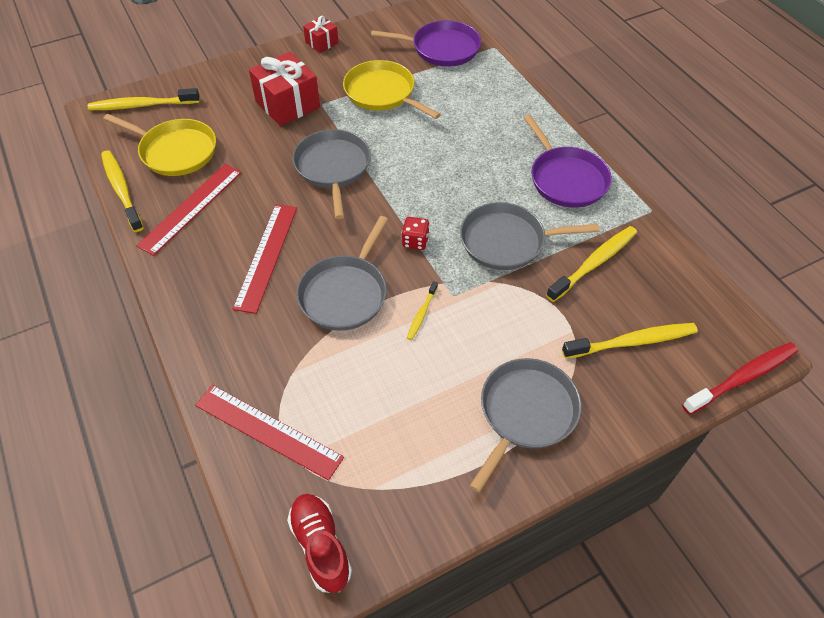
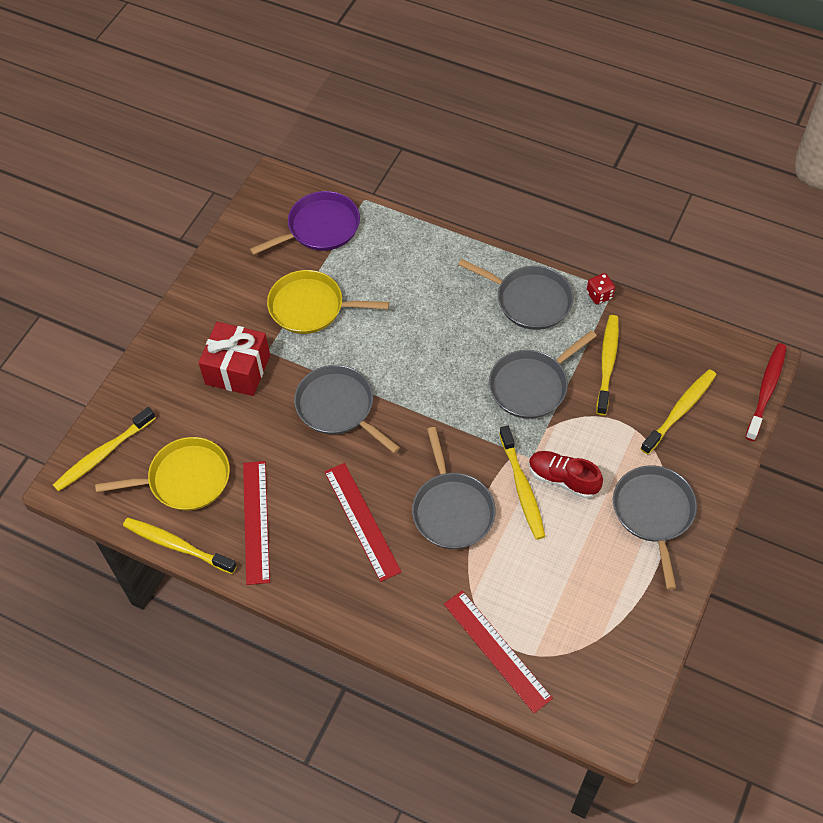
camera: 35 degrees left, 5 degrees up
red ruler [195,385,344,481] -> red ruler turned 60 degrees clockwise [444,590,553,713]
red shoe [287,494,352,593] -> red shoe moved to [529,451,603,499]
red gift [303,16,338,53] -> none
red dice [402,217,430,250] -> red dice moved to [587,273,615,305]
yellow toothbrush [407,281,438,340] -> yellow toothbrush [499,426,545,540], size x1.93
purple pan [524,115,612,208] -> grey pan [458,259,573,330]

